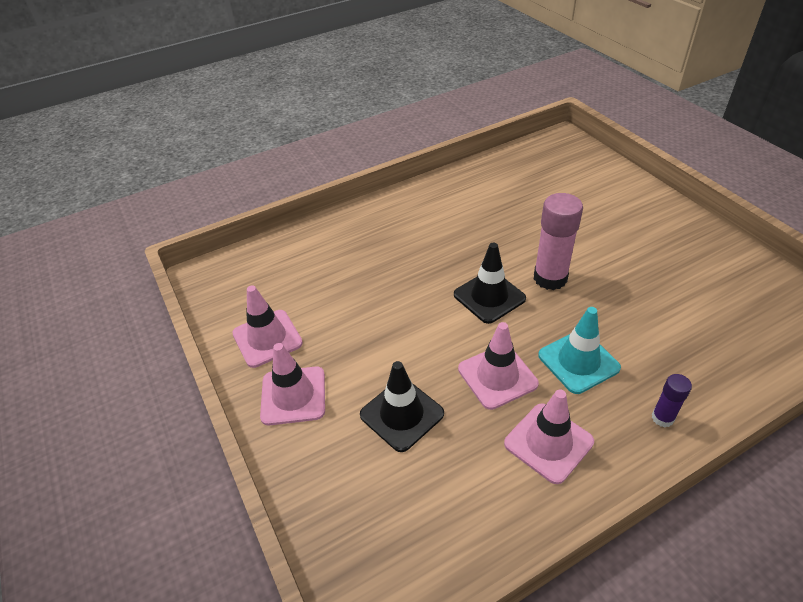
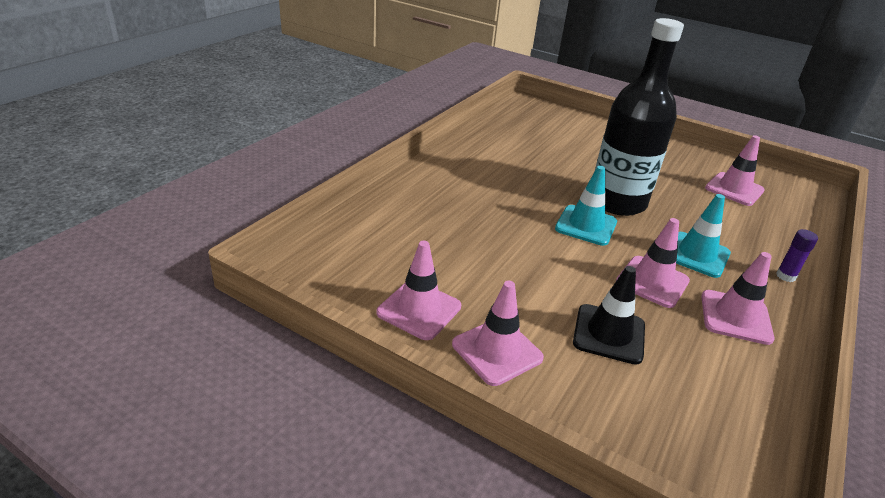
camera: 35 degrees left, 10 degrees down
black traffic cone [454,243,526,324] -> turquoise traffic cone [555,166,617,246]
pink glue stick [534,193,583,290] -> black bottle [594,18,684,216]
none -> pink traffic cone [705,135,765,206]

